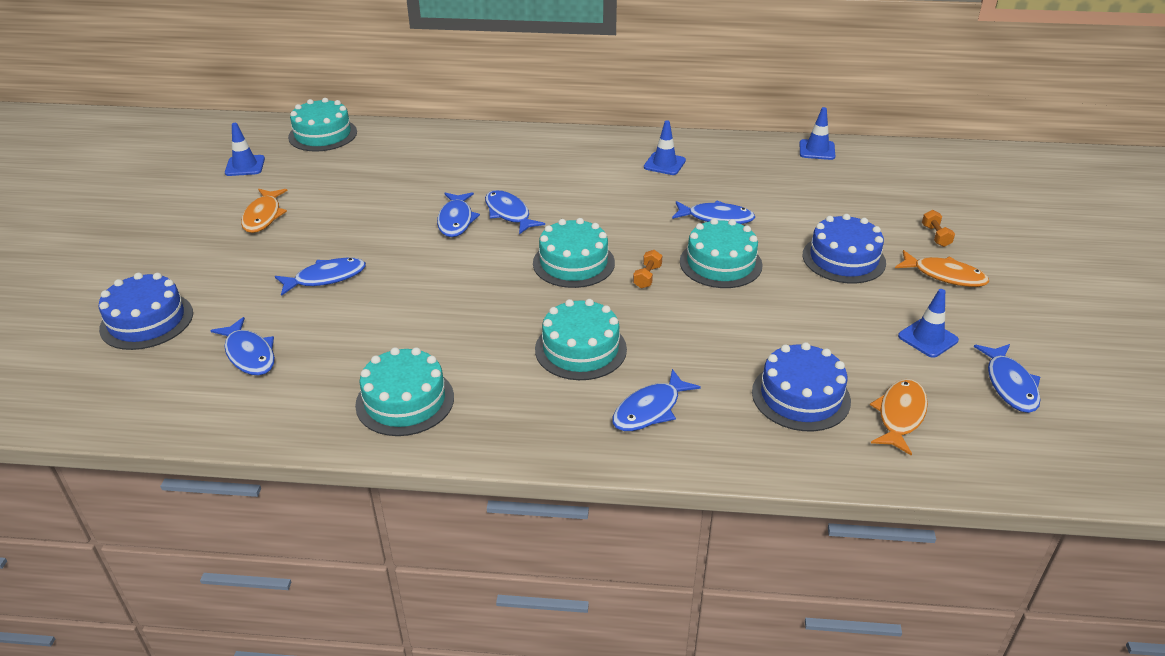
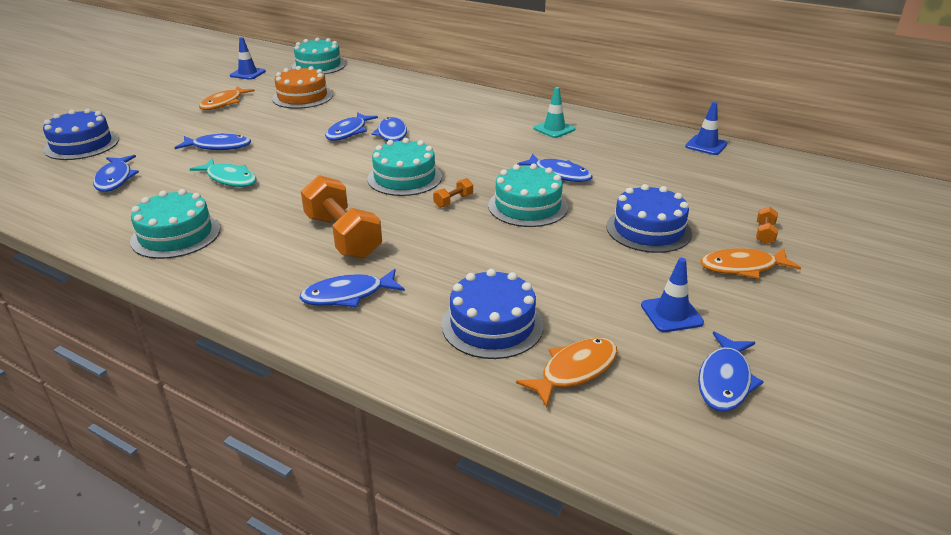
camera: 25 degrees right, 5 degrees down
turquoise cake [535,299,627,380] -> orange dumbbell [301,175,382,259]
blue traffic cone [644,121,686,175] -> turquoise traffic cone [533,87,576,138]
orange fish [895,250,989,287] -> orange fish turned 120 degrees clockwise [701,248,801,279]
none -> turquoise fish [190,158,256,187]
none -> orange cake [272,66,333,109]

